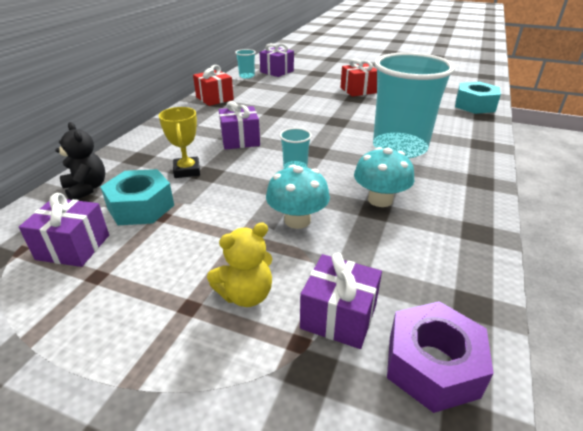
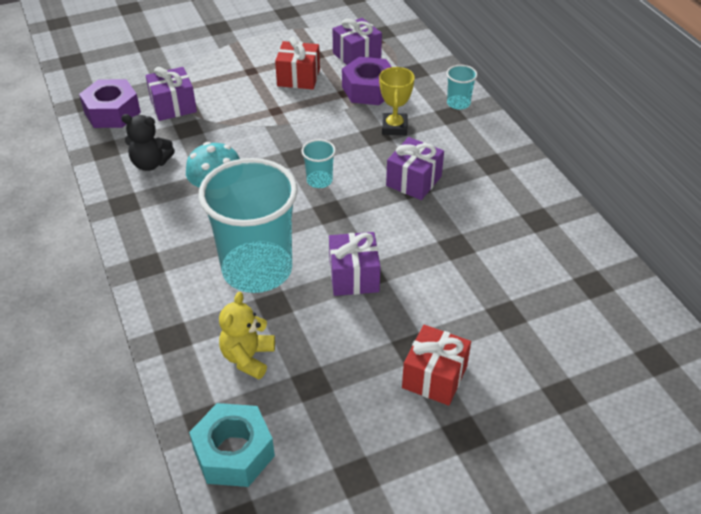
camera: 135 degrees right, 10 degrees up
black teddy bear [55,122,105,200] -> black teddy bear moved to [121,114,175,171]
turquoise nut [100,169,174,225] -> purple nut [342,57,392,105]
yellow trophy [159,107,200,178] -> yellow trophy turned 60 degrees clockwise [379,67,415,135]
red gift [193,65,234,106] -> red gift moved to [275,37,320,89]
yellow teddy bear [207,222,272,307] -> yellow teddy bear moved to [219,292,275,379]
turquoise cup [235,49,256,79] -> turquoise cup moved to [447,65,477,110]
purple gift [260,43,294,77] -> purple gift moved to [329,232,381,296]
turquoise mushroom [266,164,330,229] -> none

